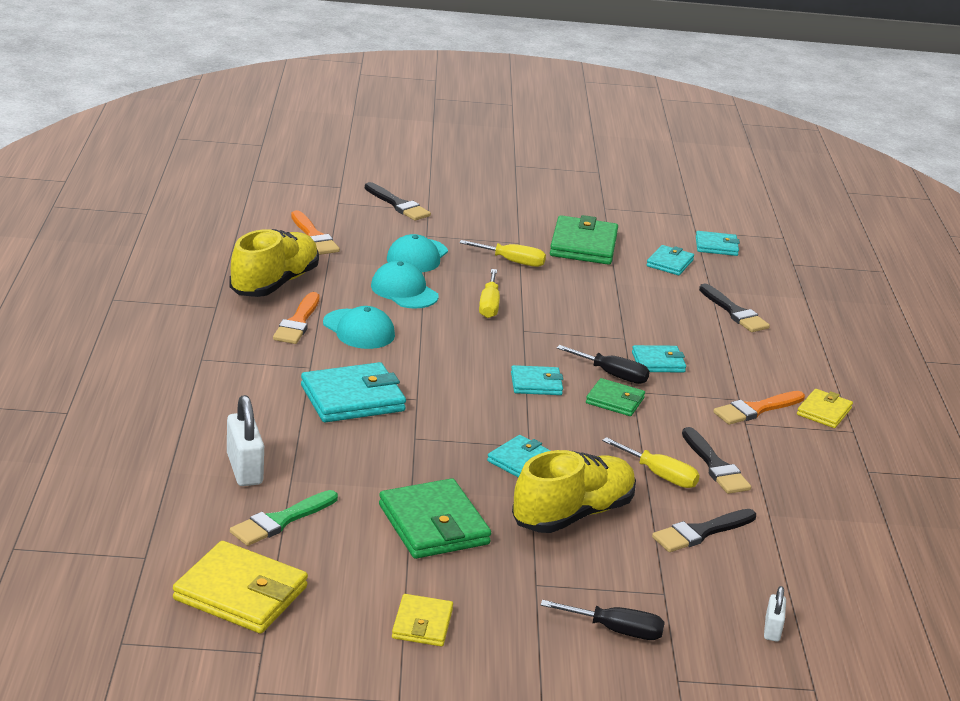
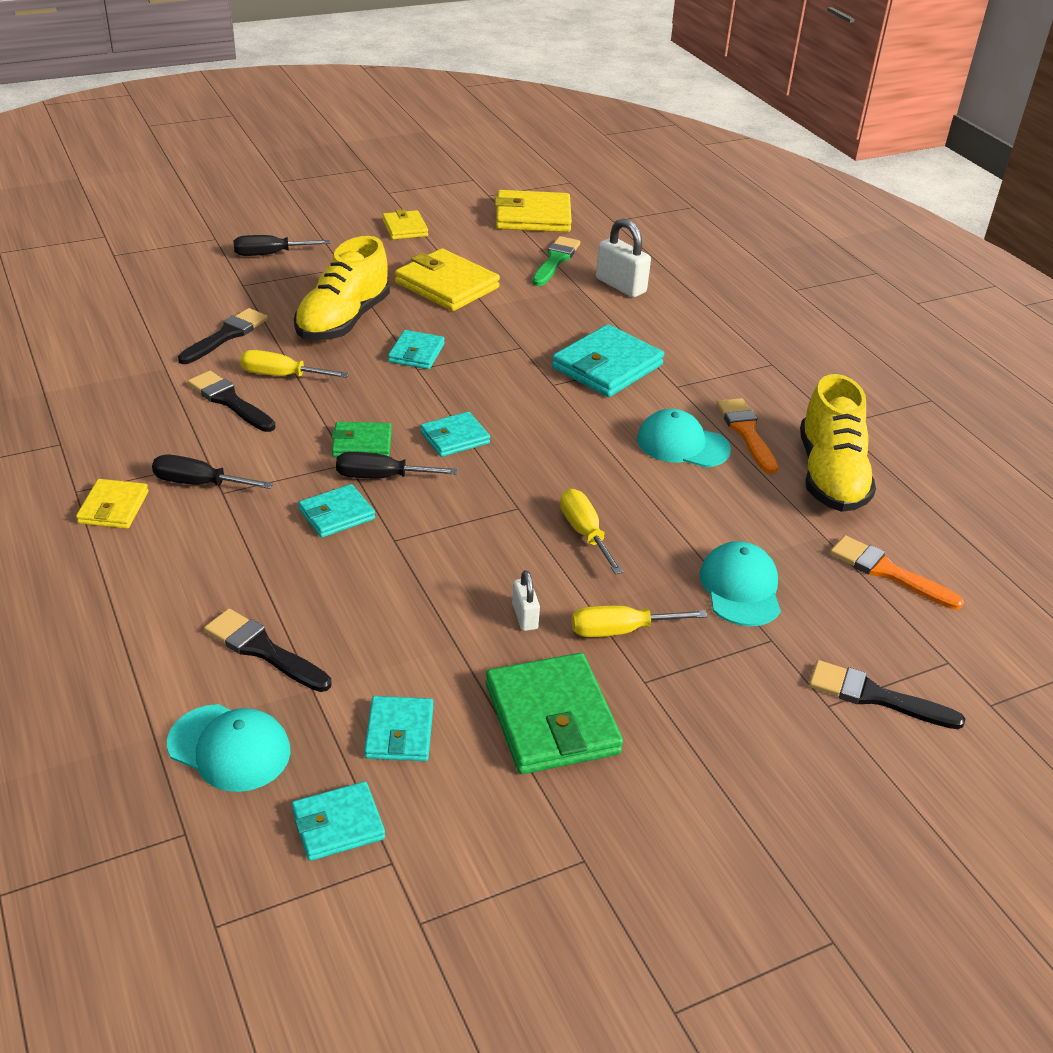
camera: 155 degrees right, 10 degrees up
turquoise cap [371,261,439,309] -> turquoise cap moved to [167,704,291,792]
green wallet [379,478,491,559] -> yellow wallet [395,248,500,311]
orange brush [713,391,805,425] -> black screwdriver [152,454,273,489]
white padlock [764,586,786,642] -> white padlock moved to [512,570,540,631]

